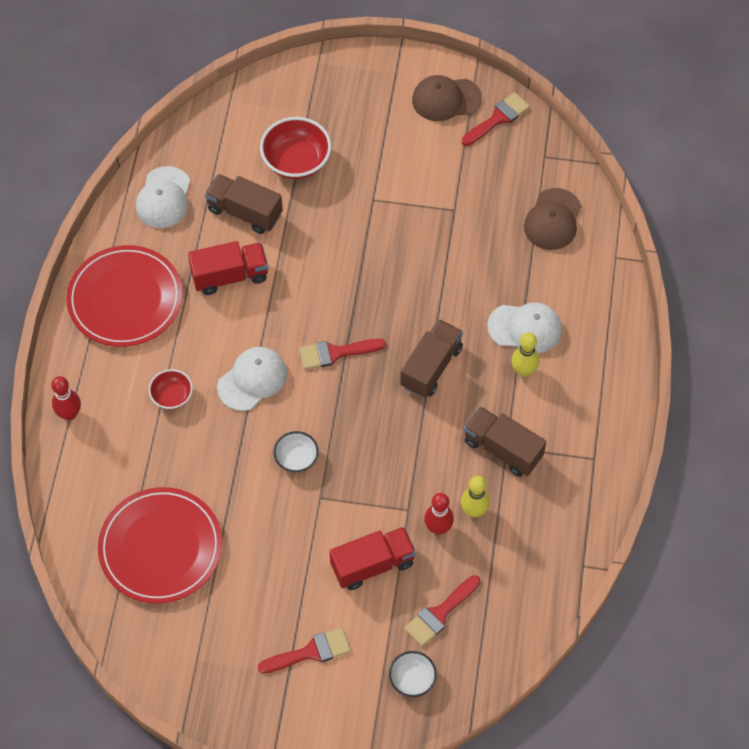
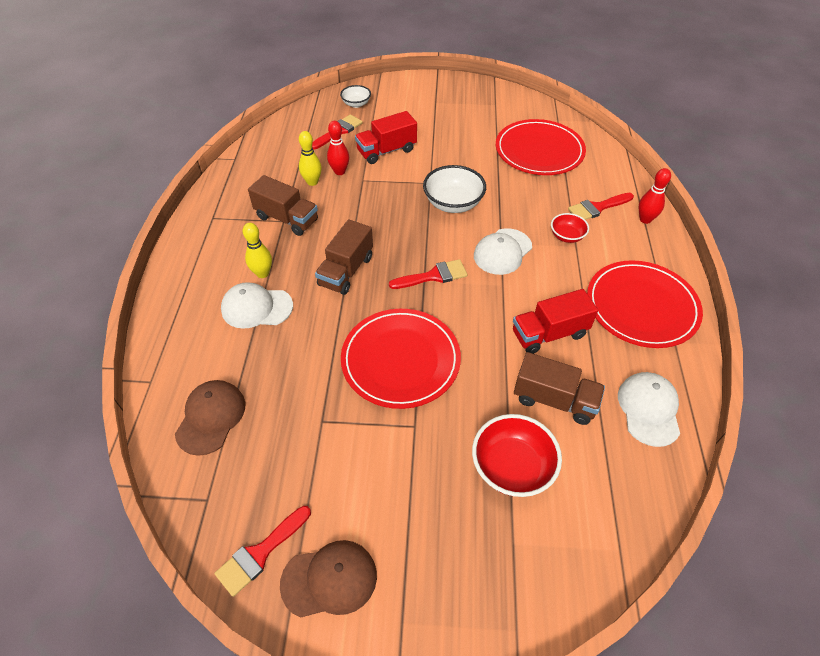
camera: 175 degrees right, 10 degrees down
red brush [258,627,351,673] -> red brush moved to [568,193,634,220]
white bowl [273,431,319,473] -> white bowl [423,165,486,213], size x1.72
none -> red plate [341,309,461,409]

